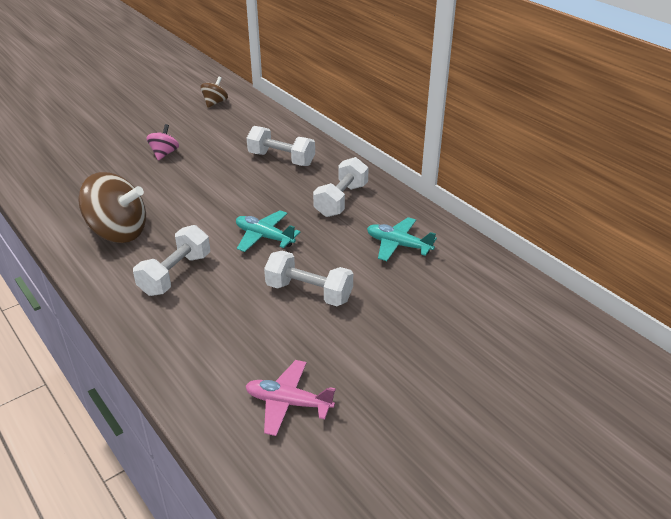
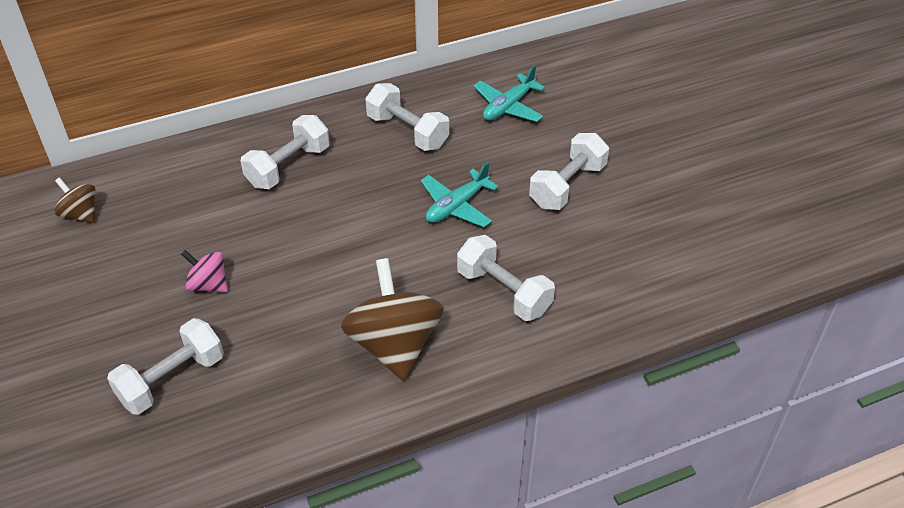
camera: 75 degrees left, 10 degrees up
brown spinning top [78,172,146,243] -> brown spinning top turned 45 degrees counterclockwise [341,258,444,381]
pink plane [246,360,336,436] -> none
none -> white dumbbell [107,318,224,415]

